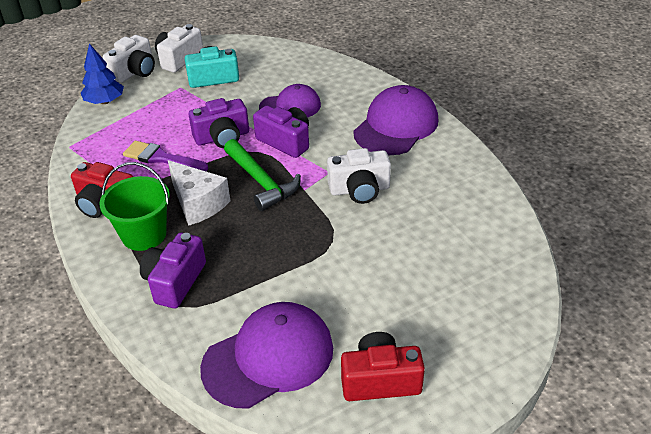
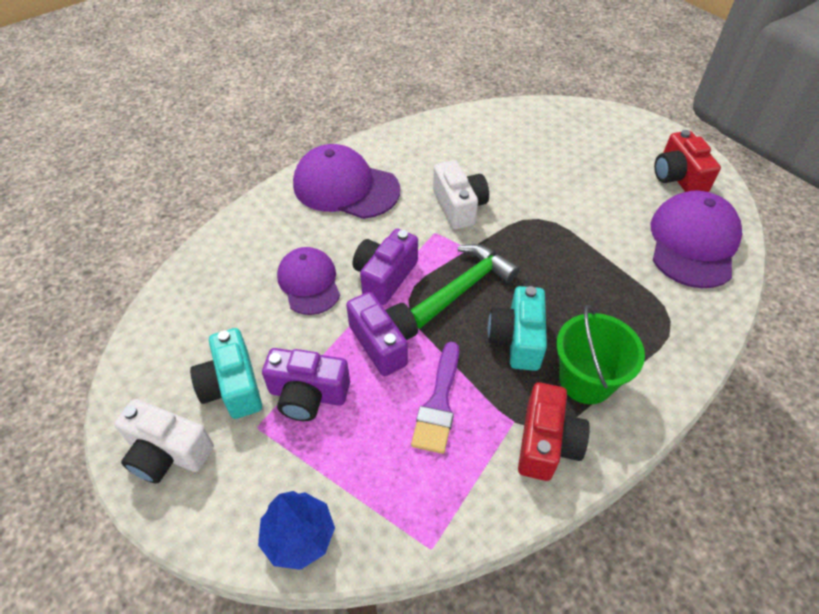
camera: 100 degrees left, 10 degrees up
white camera [103,35,155,83] -> none
purple camera [140,233,206,309] -> purple camera moved to [262,348,350,421]
white cheese [168,160,230,226] -> turquoise camera [488,286,547,371]
purple cap [200,302,333,409] -> purple cap turned 60 degrees clockwise [651,190,742,288]

